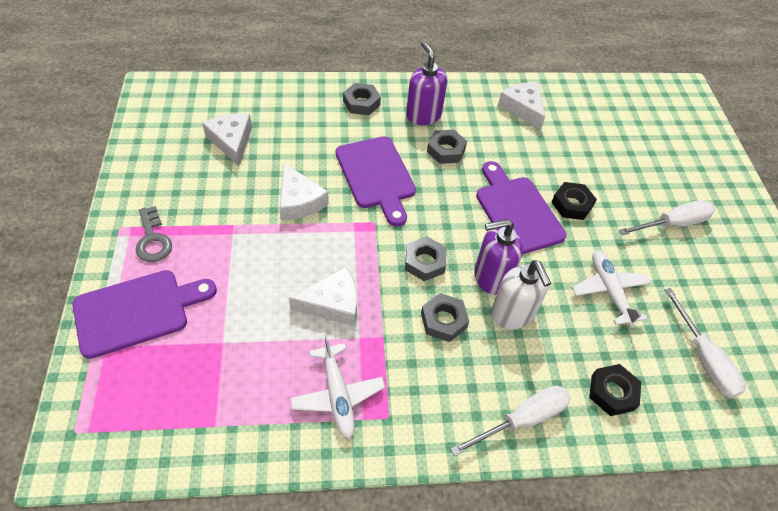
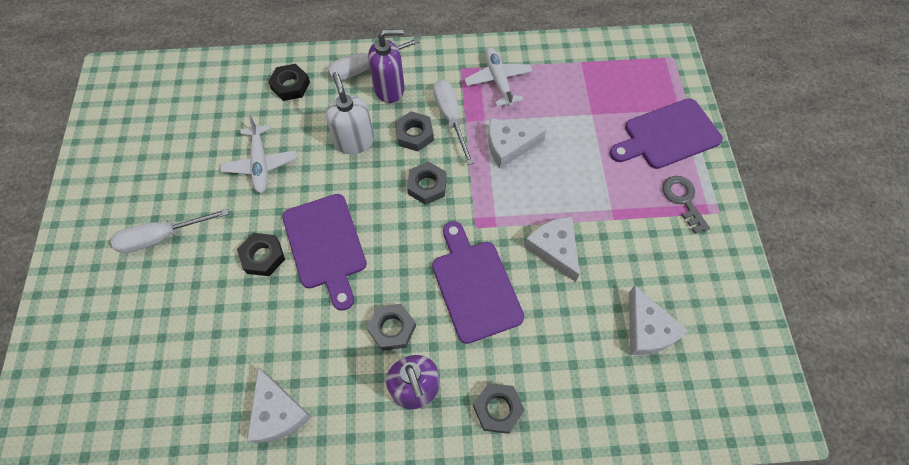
camera: 175 degrees left, 10 degrees up
purple soap dispenser [474,219,523,295] -> purple soap dispenser moved to [368,29,405,103]
white screwdriver [664,288,746,398] -> white screwdriver moved to [433,80,474,165]

